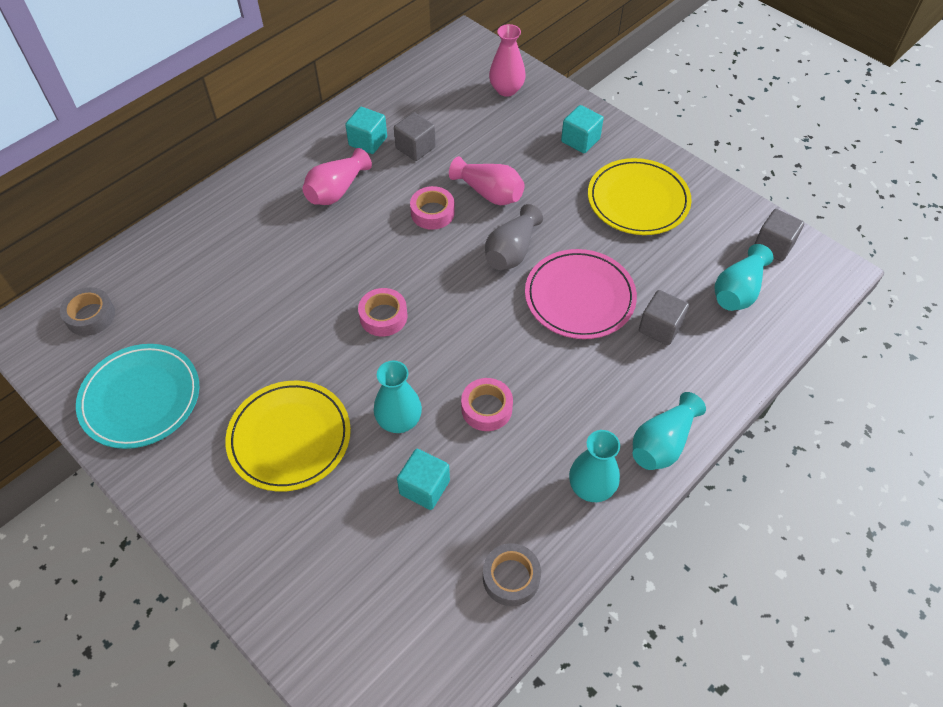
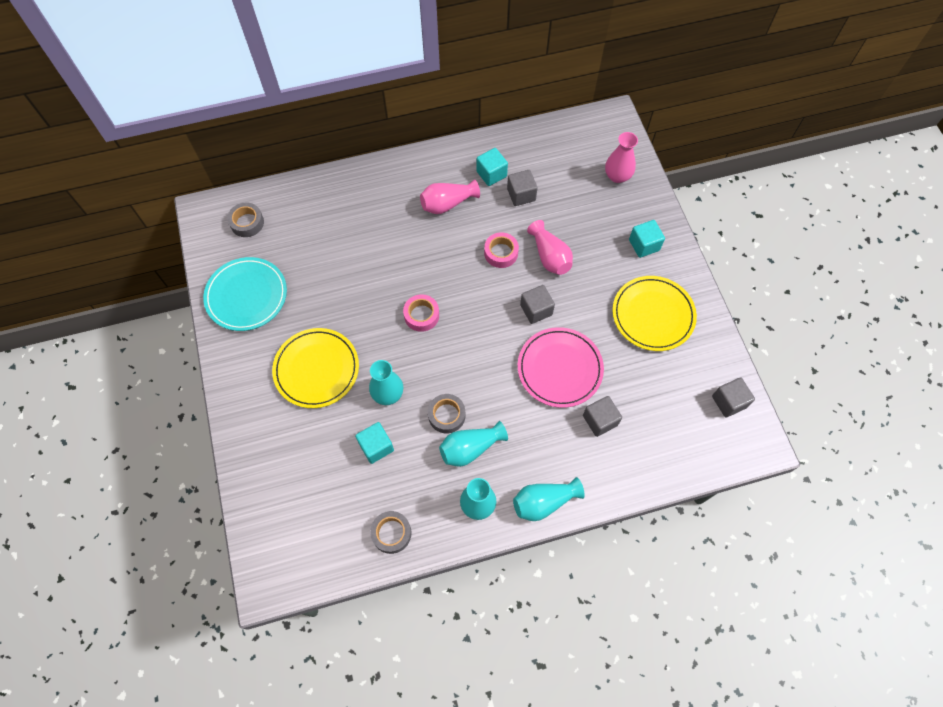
camera: 30 degrees right, 10 degrees up
pink tape [461,378,513,431] -> grey tape [428,394,465,433]
grey vase [485,204,543,270] -> grey cube [520,285,555,324]
turquoise vase [714,244,773,311] -> turquoise vase moved to [439,421,508,467]

